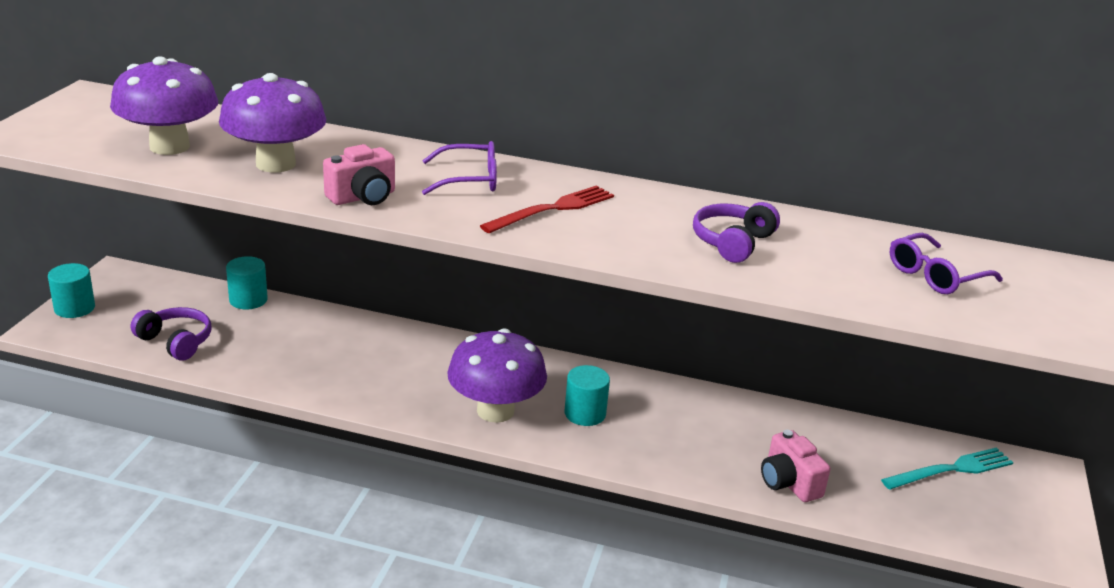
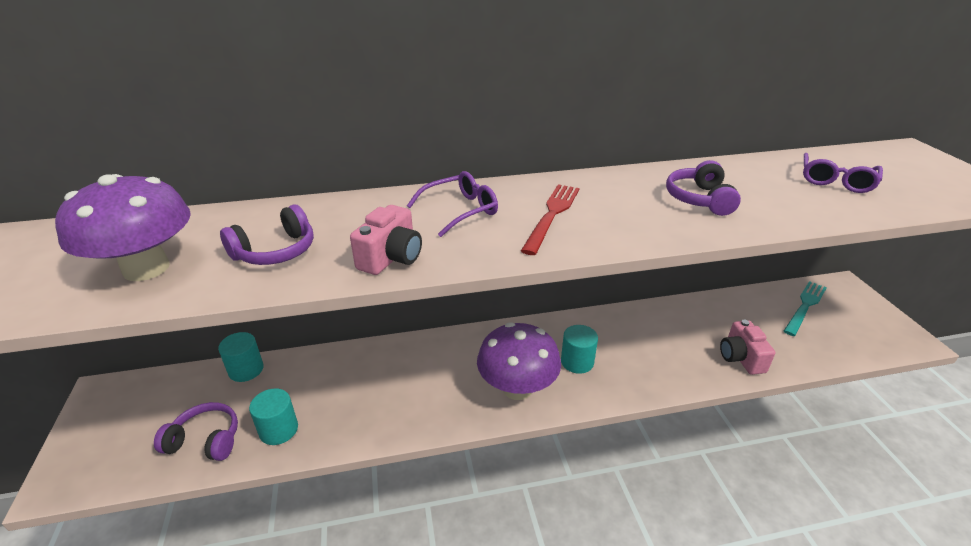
camera: 25 degrees left, 5 degrees up
turquoise cylinder [48,263,95,318] -> turquoise cylinder moved to [249,388,298,445]
purple mushroom [219,73,326,173] -> purple headphones [220,205,314,265]
pink camera [761,430,830,502] -> pink camera turned 45 degrees clockwise [720,320,775,375]

